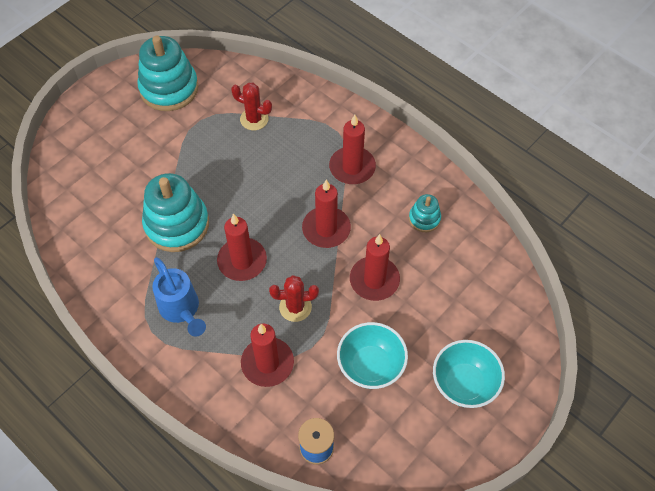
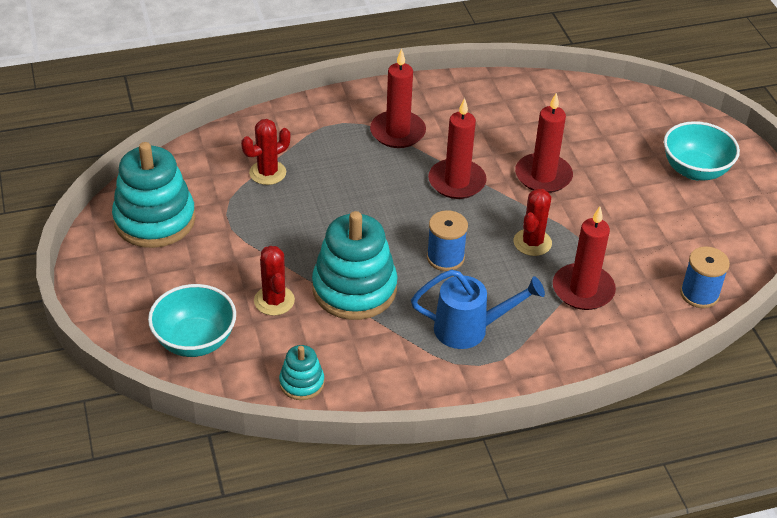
camera: 60 degrees left, 15 degrees down
red candle [217,214,267,281] -> blue spool [427,210,468,271]
turquoise bowl [337,322,408,389] -> turquoise bowl moved to [148,284,236,357]
turquoise stacking toy [409,194,441,232] -> turquoise stacking toy moved to [279,345,324,400]
none -> red cactus [254,246,295,316]

